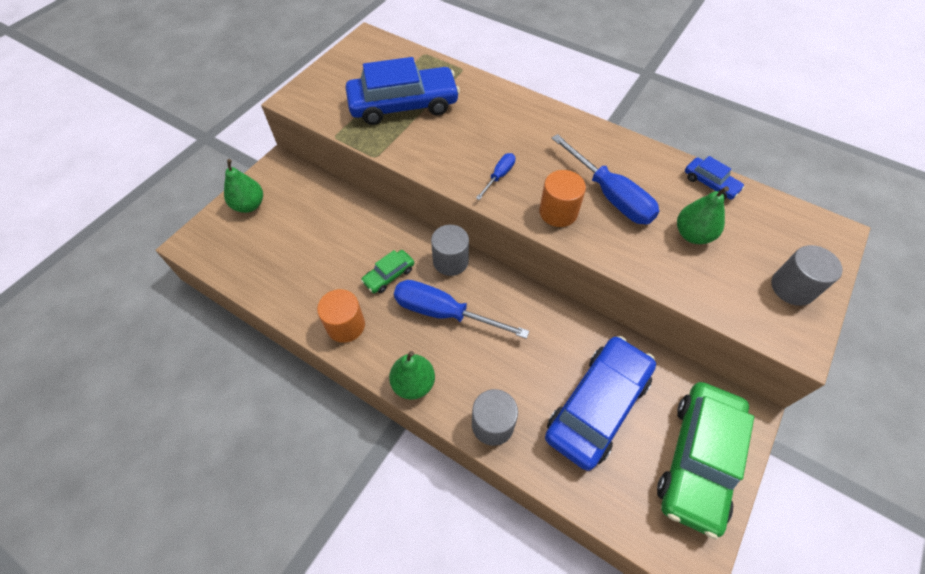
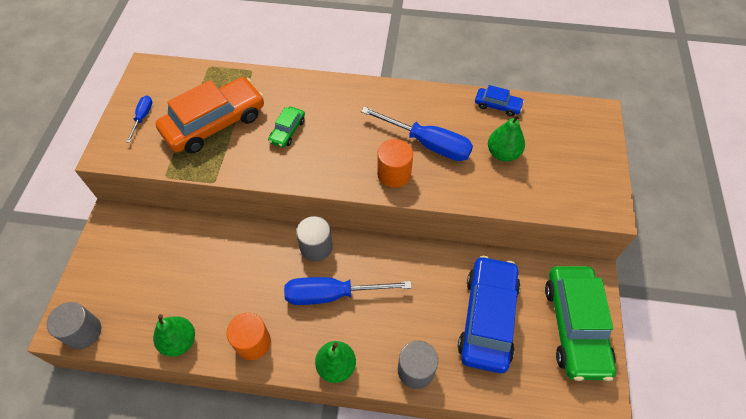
camera: 25 degrees left, 0 degrees up
green pear [224,159,263,213] -> green pear moved to [153,314,195,357]
blue car [346,57,460,125] -> orange car [156,77,264,153]
green car [361,250,414,293] -> green car moved to [268,107,305,148]
blue screwdriver [476,153,515,200] -> blue screwdriver moved to [126,96,152,143]
grey cylinder [771,245,843,306] -> grey cylinder moved to [46,302,101,349]

